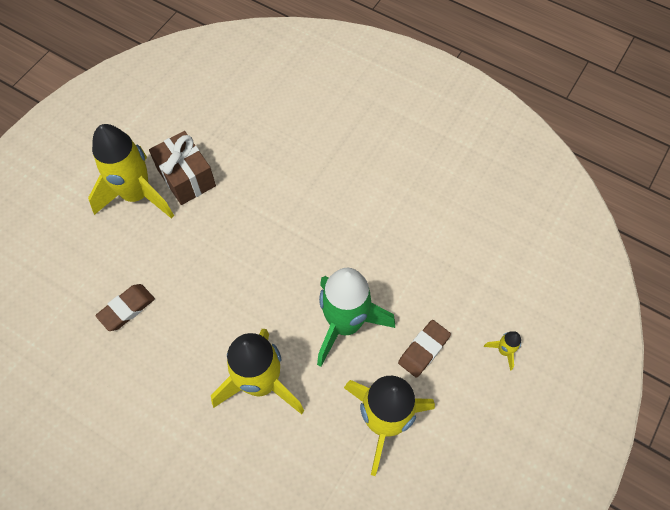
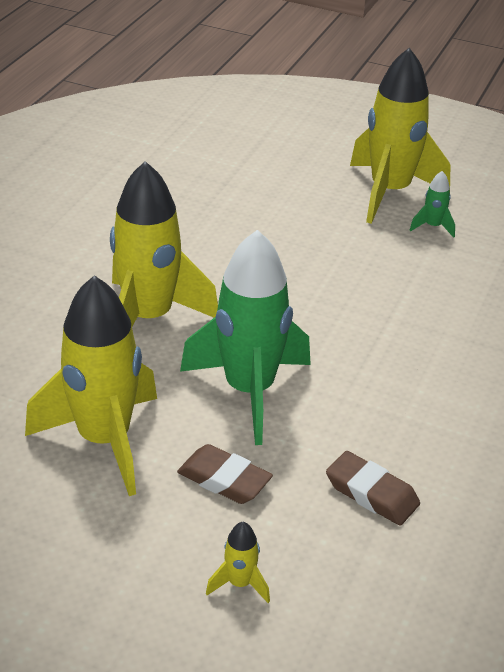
camera: 80 degrees right, 25 degrees down
brown eraser [95,284,155,331] -> brown eraser moved to [326,451,420,526]
brown gift [149,131,216,205] -> green rocket [410,171,455,238]

